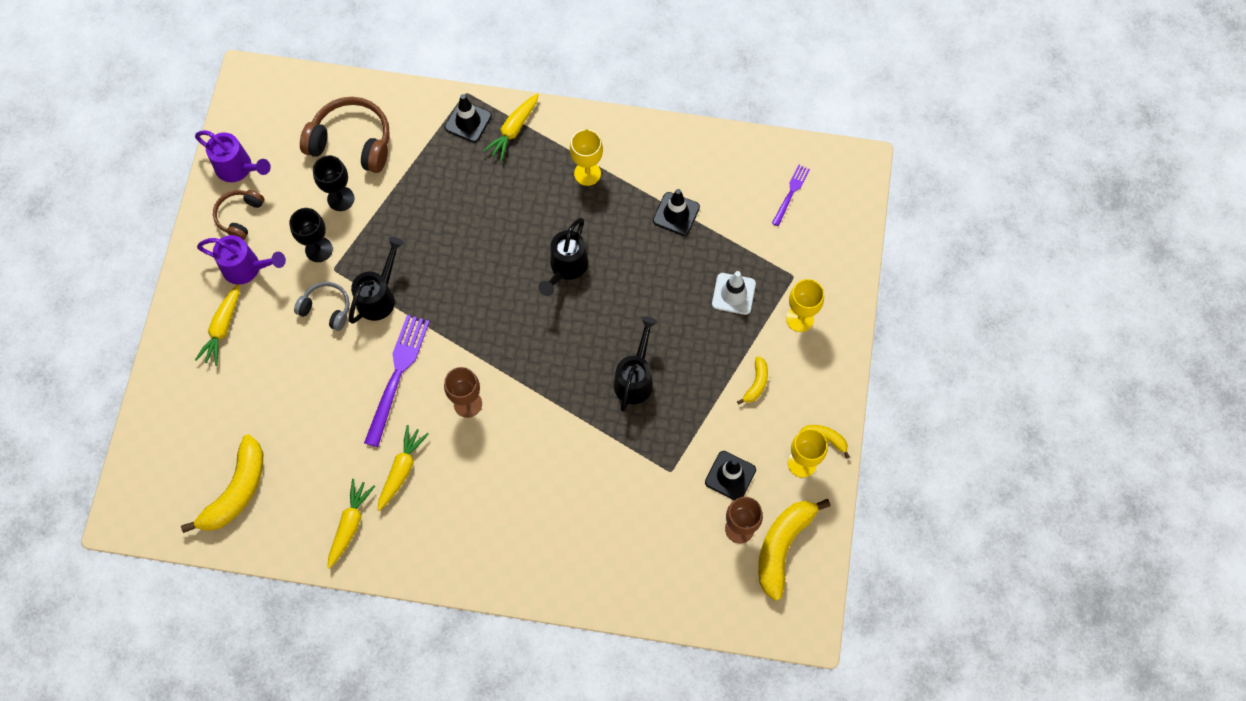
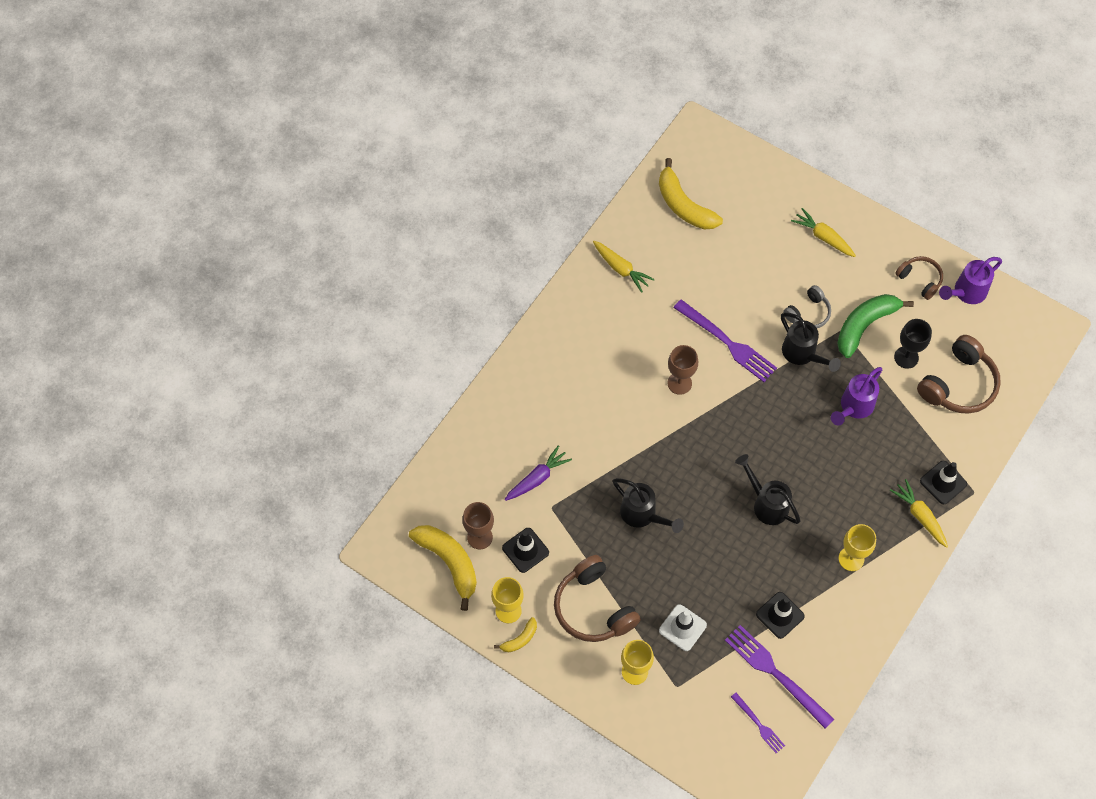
camera: 115 degrees right, 5 degrees down
purple watering can [197,235,286,285] -> purple watering can moved to [831,367,882,425]
black goblet [289,208,333,262] -> green banana [837,294,914,358]
yellow carrot [377,425,429,511] -> none
yellow banana [737,356,768,405] -> brown headphones [554,555,641,642]
none -> purple carrot [504,445,572,501]
none -> purple fork [725,625,834,729]

